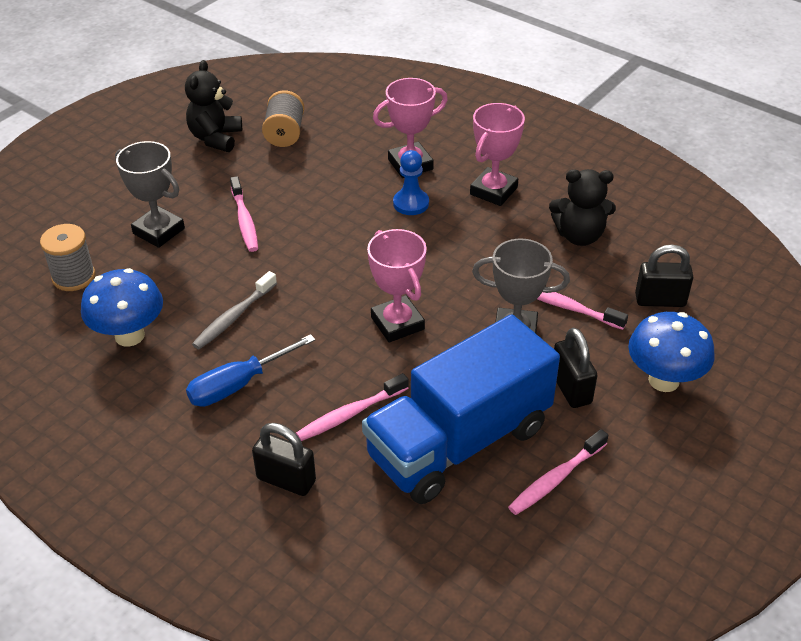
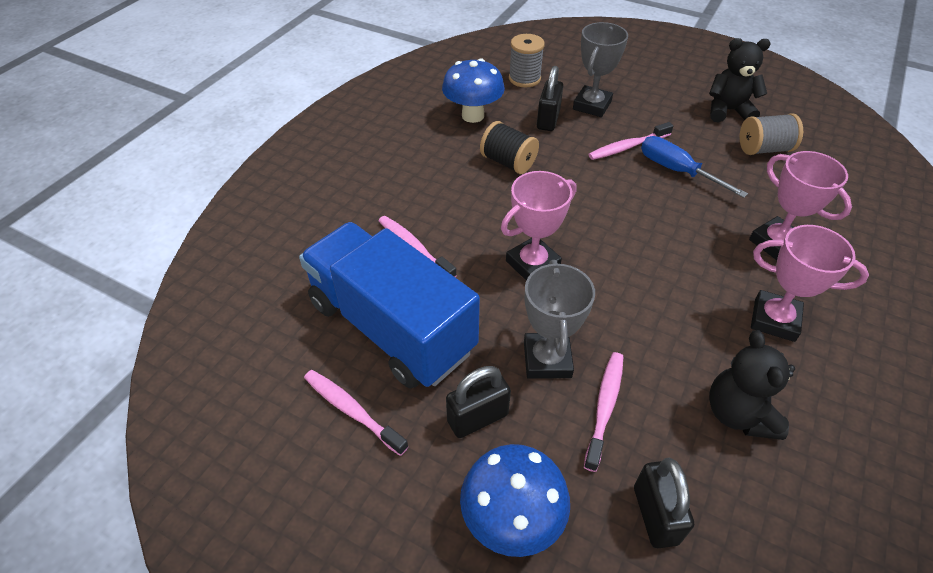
camera: 80 degrees right, 5 degrees up
blue screwdriver [186,334,315,407] -> blue screwdriver moved to [641,136,748,198]
grey toothbrush [192,271,277,349] -> black spool [480,121,539,174]
black padlock [252,423,316,496] -> black padlock moved to [537,66,563,131]
blue pawn [393,150,429,215] -> none

